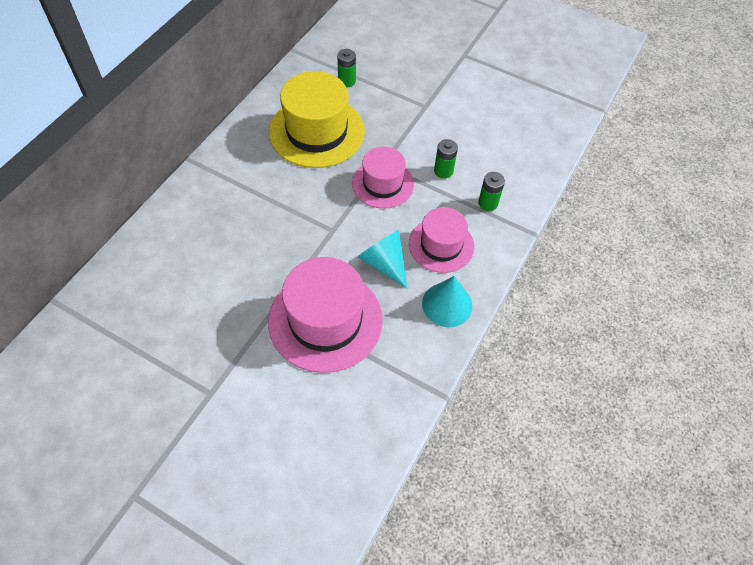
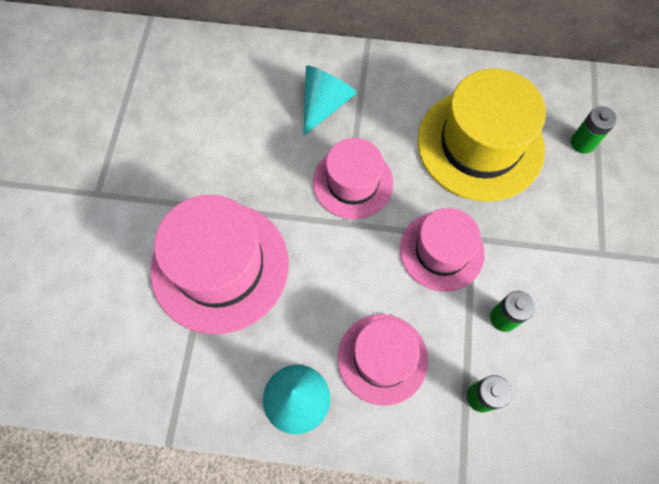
camera: 70 degrees right, 10 degrees up
turquoise cone [357,230,408,289] -> turquoise cone moved to [303,65,357,136]
none -> pink hat [313,138,393,219]

